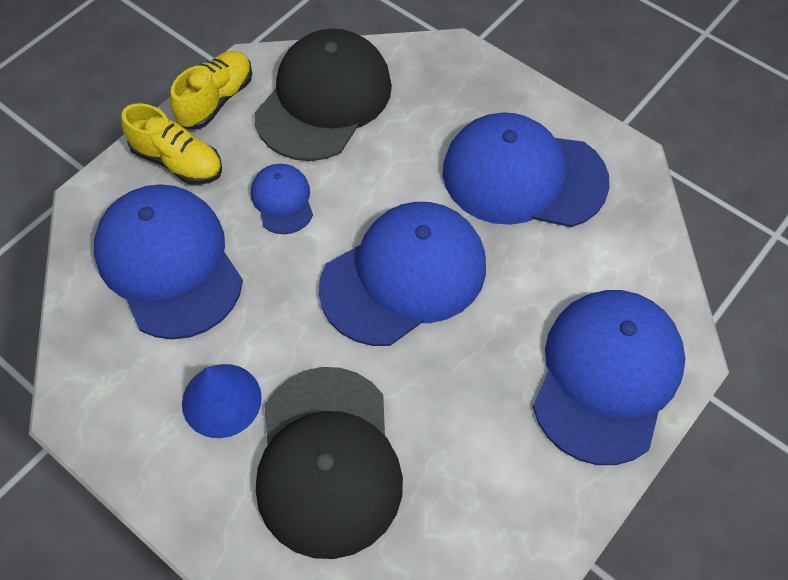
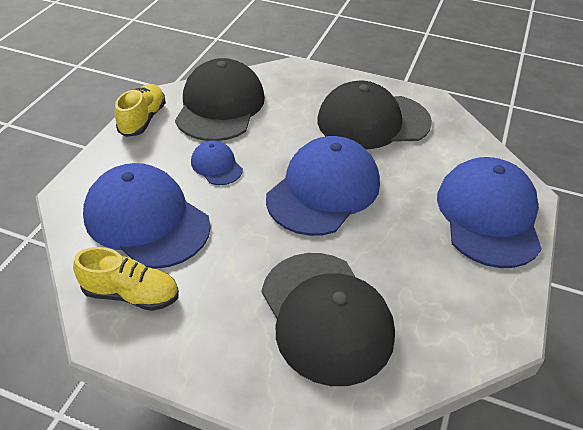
camera: 20 degrees left, 15 degrees down
yellow shoe [121,103,222,185] -> yellow shoe moved to [73,247,179,311]
blue cone [182,364,262,438] -> none
blue cap [443,112,610,227] -> black cap [317,80,432,149]

